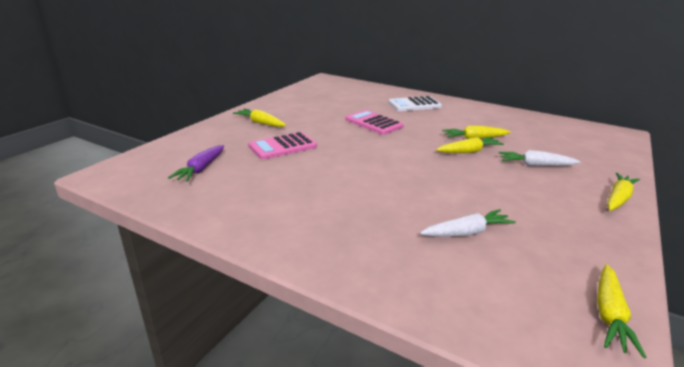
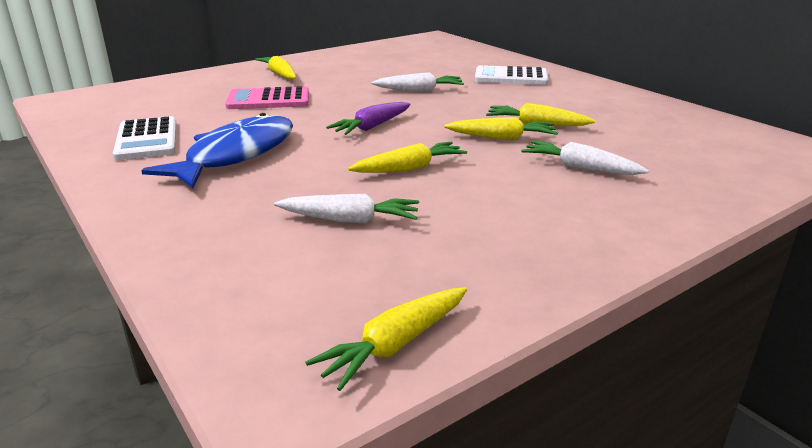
camera: 25 degrees right, 0 degrees up
purple carrot [168,145,224,182] -> purple carrot moved to [326,102,411,135]
pink calculator [345,110,404,135] -> white carrot [371,72,464,92]
yellow carrot [607,173,640,211] -> yellow carrot moved to [348,142,467,173]
none -> white calculator [113,116,177,160]
none -> blue fish [141,113,293,188]

